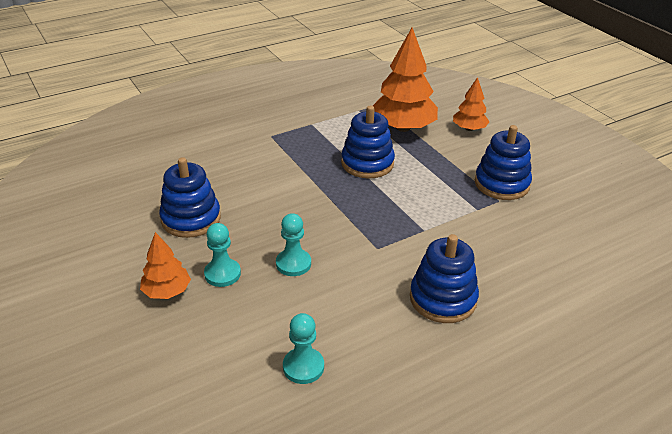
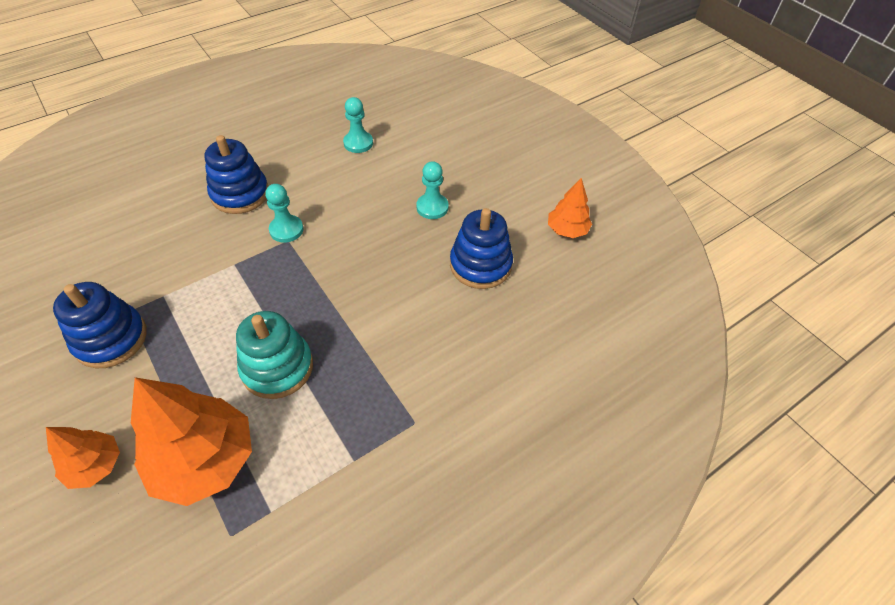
camera: 175 degrees right, 15 degrees up
orange tree [140,232,191,299] -> orange tree moved to [548,178,592,238]
turquoise pawn [276,213,311,276] -> turquoise pawn moved to [265,184,303,243]
blue stacking toy [341,106,395,178] -> turquoise stacking toy [236,311,313,399]

